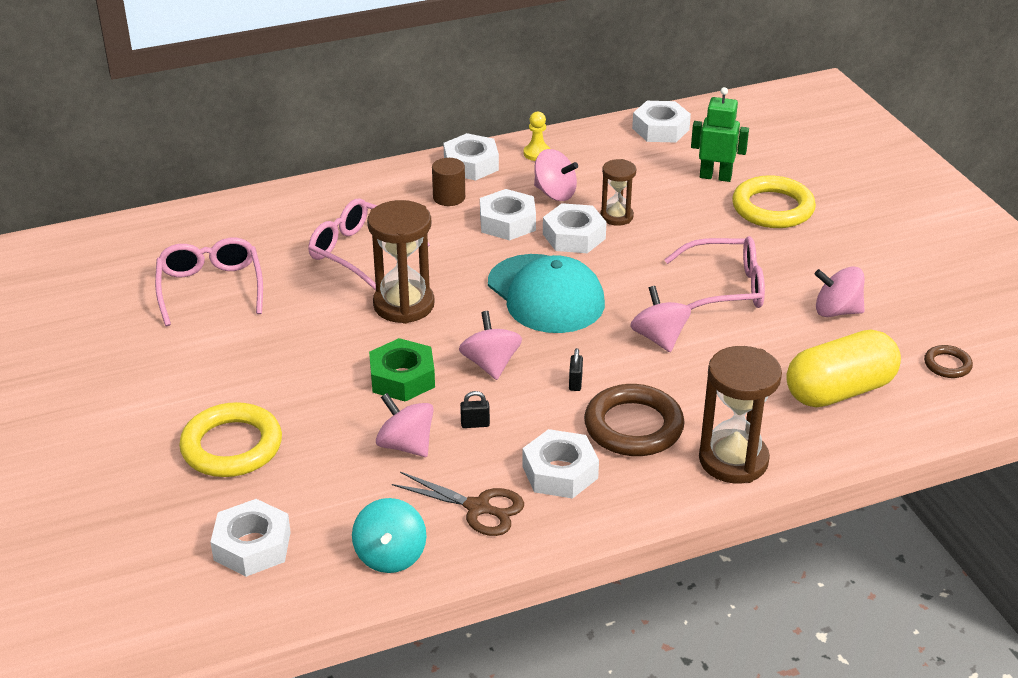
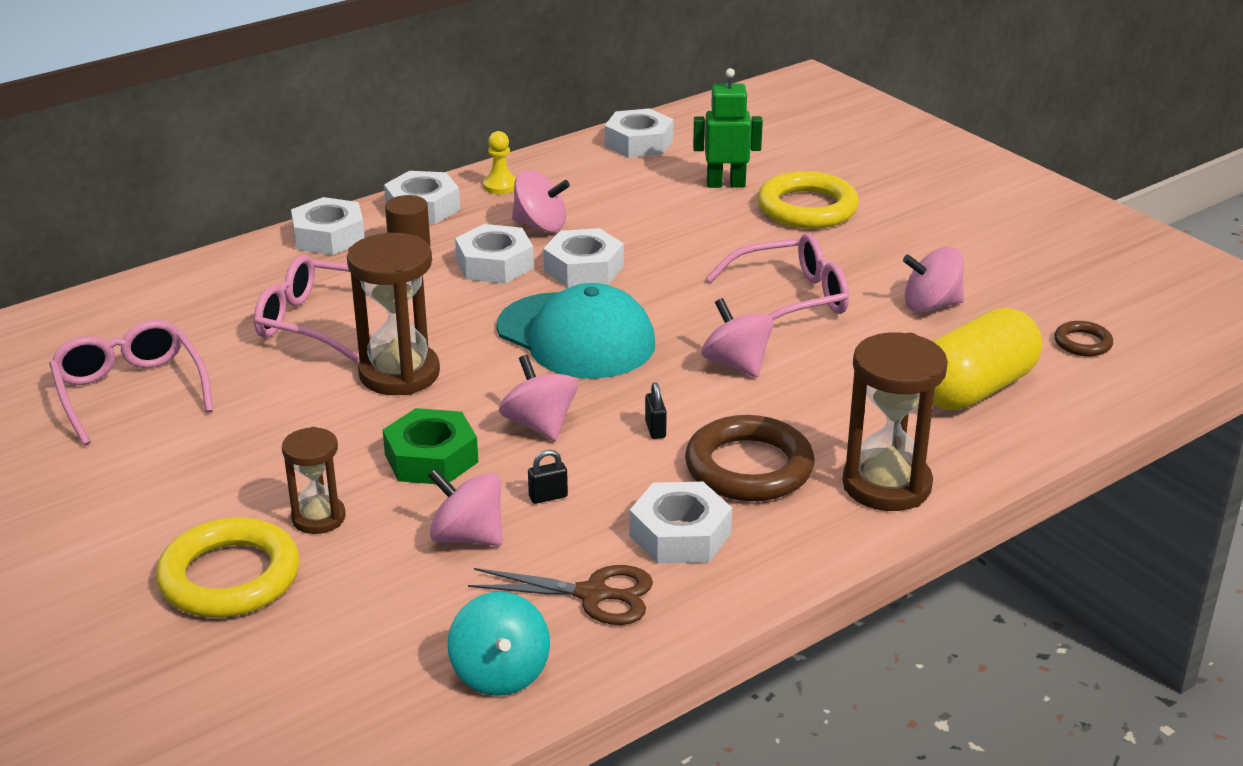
camera: 15 degrees left, 5 degrees down
white nut [210,499,291,577] -> white nut moved to [291,197,365,255]
brown hourglass [600,159,636,226] -> brown hourglass moved to [282,427,346,534]

